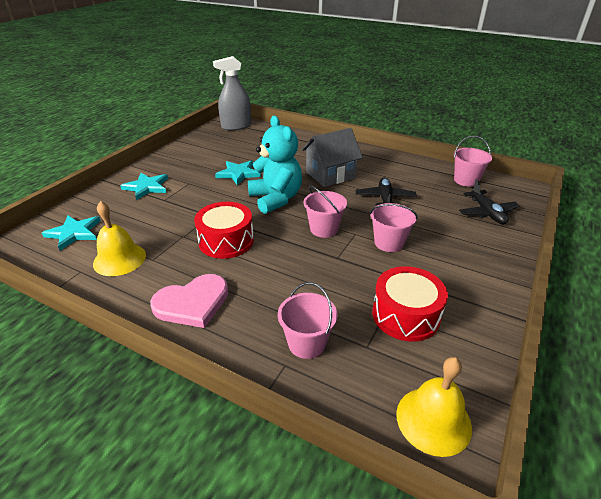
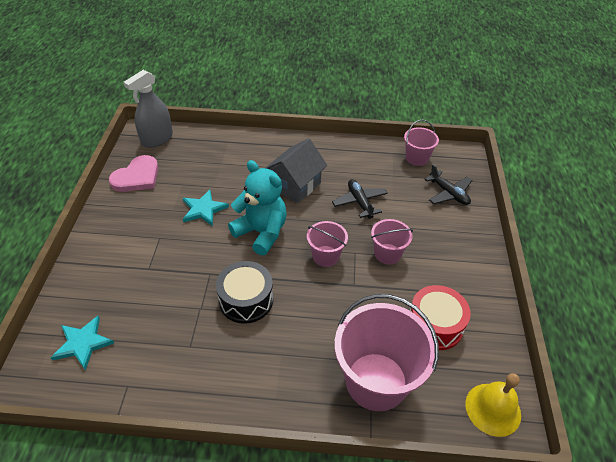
camera: 25 degrees left, 10 degrees up
yellow bell [93,201,146,276] -> none
turquoise star [120,173,168,200] -> none
pink heart [150,274,228,328] -> pink heart moved to [109,155,158,192]
red drum [194,202,254,259] -> black drum [216,261,273,324]
pink bucket [278,282,337,359] -> pink bucket [334,294,439,411], size x1.94

